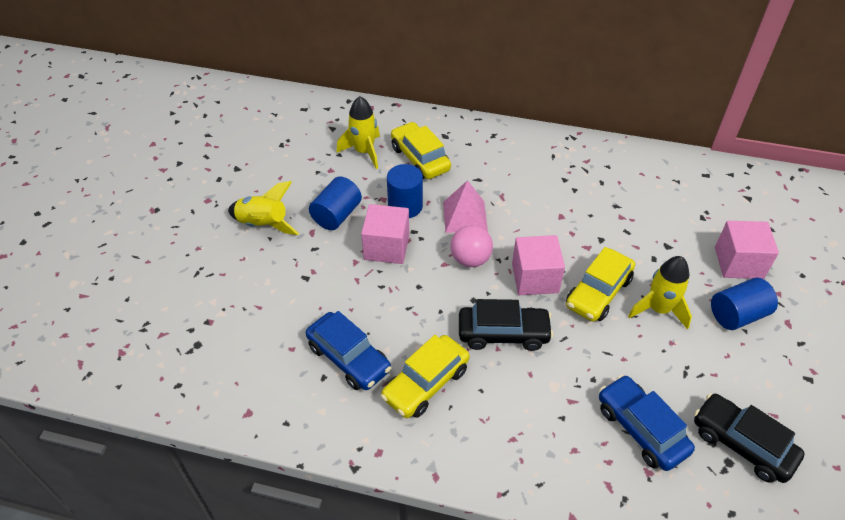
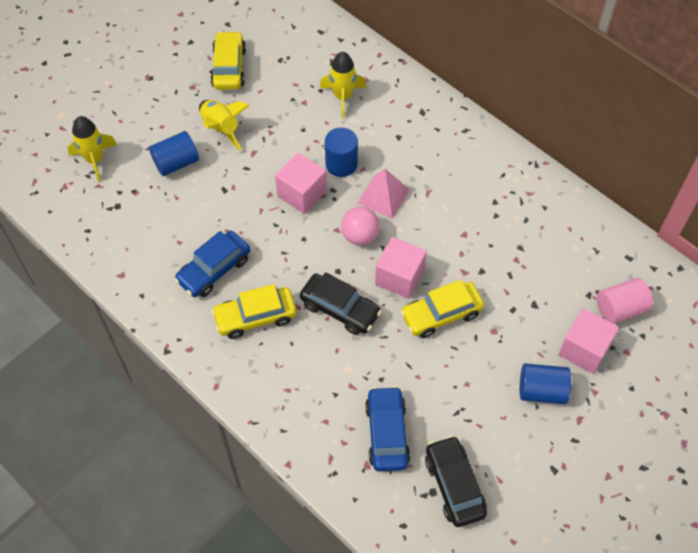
camera: 30 degrees right, 10 degrees up
blue car [306,311,392,390] -> blue car turned 60 degrees clockwise [174,231,250,297]
blue cylinder [309,177,362,230] -> blue cylinder moved to [149,131,199,176]
yellow car [391,122,451,179] -> yellow car moved to [211,31,246,90]
yellow rocket [628,256,692,330] -> yellow rocket moved to [67,116,117,182]
none -> pink cylinder [597,278,653,324]

